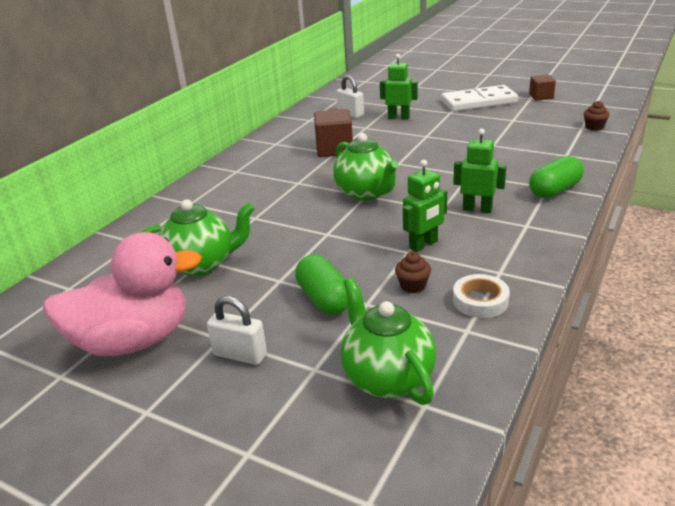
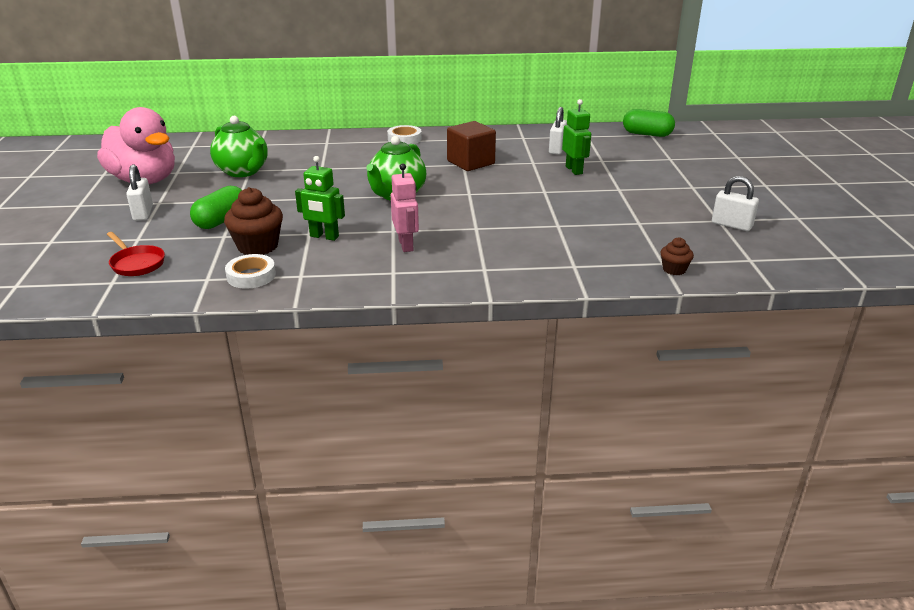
camera: 55 degrees right, 0 degrees up
green teapot [341,278,436,405] -> red pan [107,232,165,276]
brown cupcake [395,252,431,293] -> brown cupcake [224,187,283,255], size x1.86
white domino [441,85,518,111] -> none
green robot [453,129,507,213] -> pink robot [391,163,419,252]
brown cube [529,75,556,100] -> white padlock [712,176,759,231]
green capsule [529,156,584,198] -> green capsule moved to [623,109,675,137]
none -> white tape [387,125,422,145]

